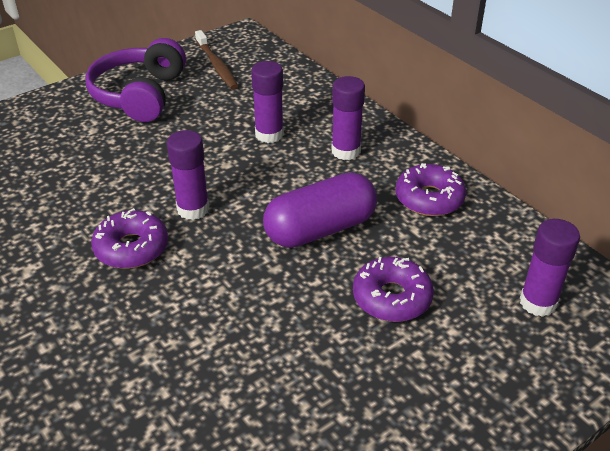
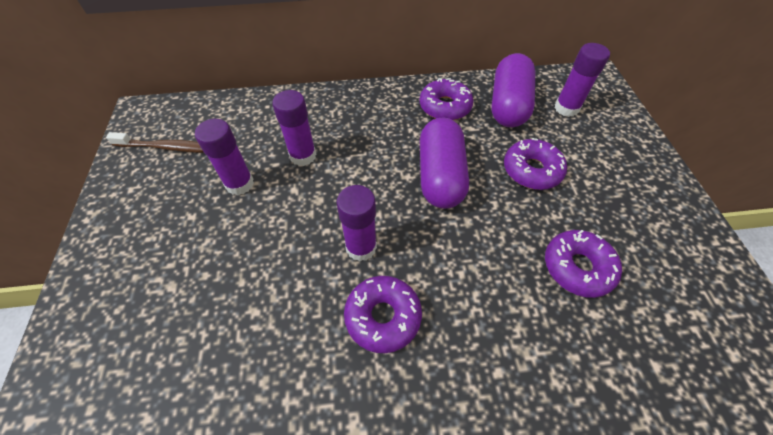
camera: 60 degrees left, 15 degrees up
purple headphones [85,38,186,122] -> none
purple glue stick [331,76,365,160] -> purple glue stick moved to [195,119,254,195]
none -> purple capsule [491,53,535,127]
none -> purple donut [545,230,622,298]

